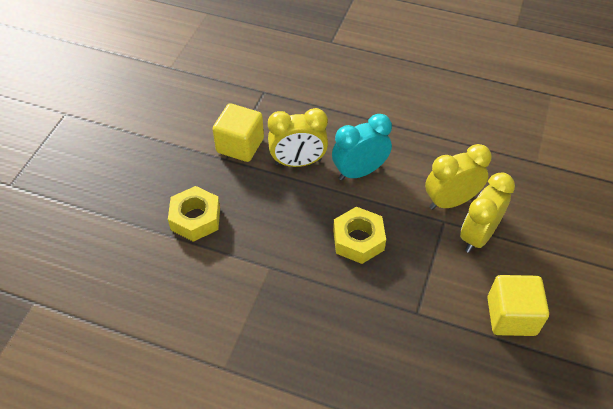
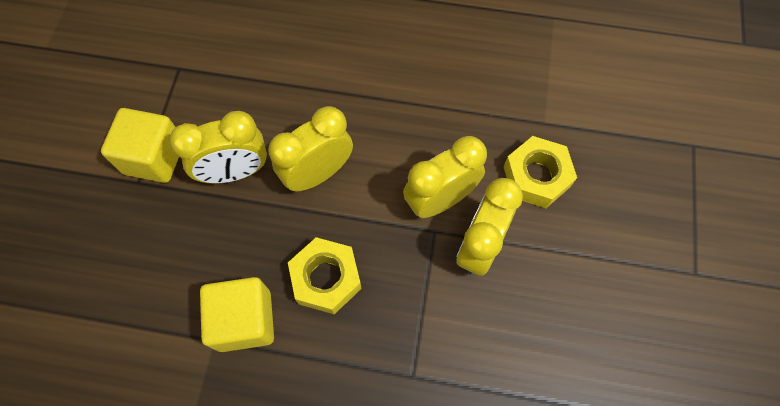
camera: 10 degrees left, 15 degrees up
yellow nut [168,186,220,242] -> yellow nut moved to [503,136,577,208]
turquoise clock [332,114,392,181] -> yellow clock [268,106,353,192]
yellow cube [487,275,549,336] -> yellow cube moved to [200,277,274,352]

